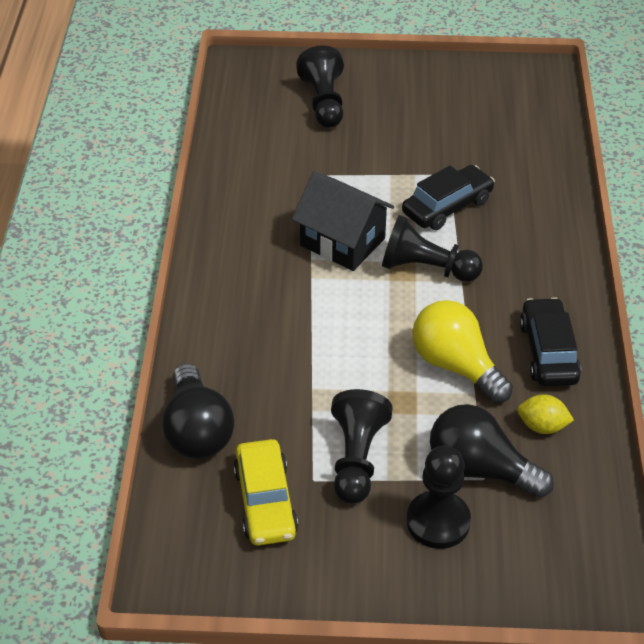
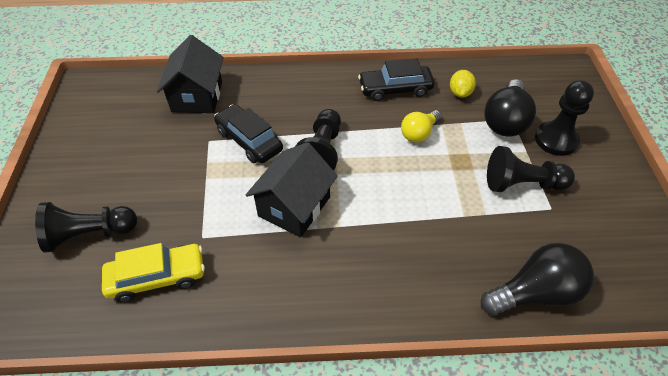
camera: 95 degrees left, 5 degrees up
yellow car [233,439,298,546] -> yellow car moved to [102,243,205,302]
yellow light bulb [412,300,513,403] -> yellow light bulb [401,110,442,142], size x0.62
none -> black house [157,35,224,113]

